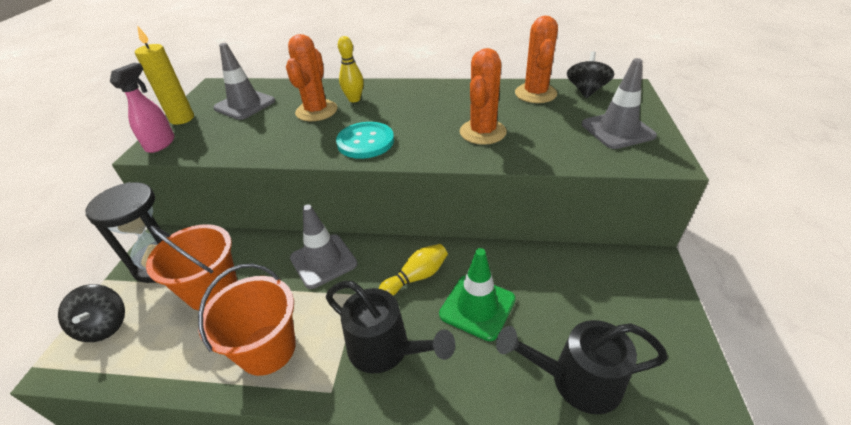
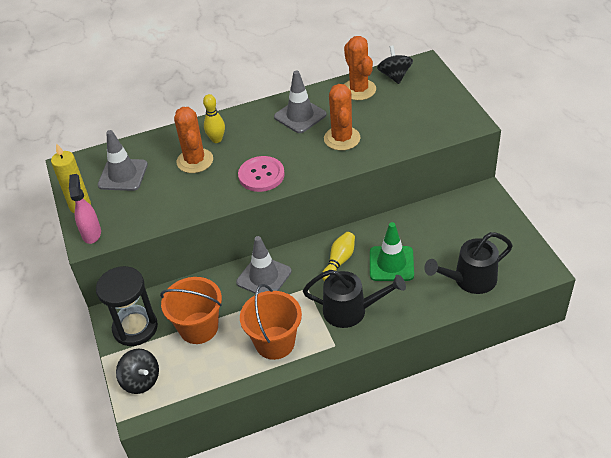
camera: 25 degrees left, 5 degrees up
turquoise button [336,122,394,159] -> pink button [238,156,285,192]
grey traffic cone [582,58,657,149] -> grey traffic cone moved to [274,71,327,133]

